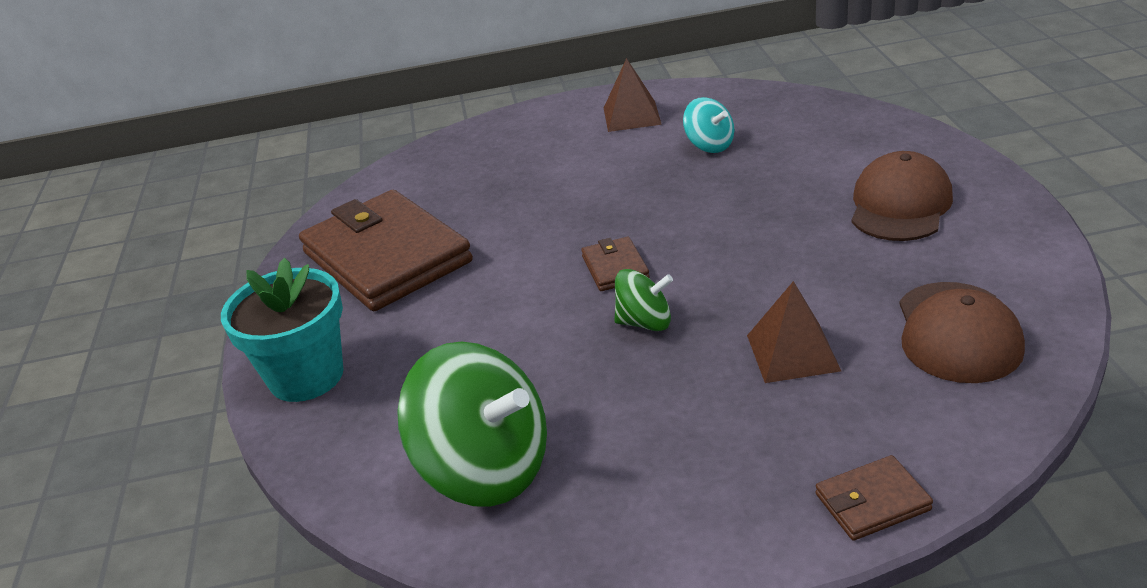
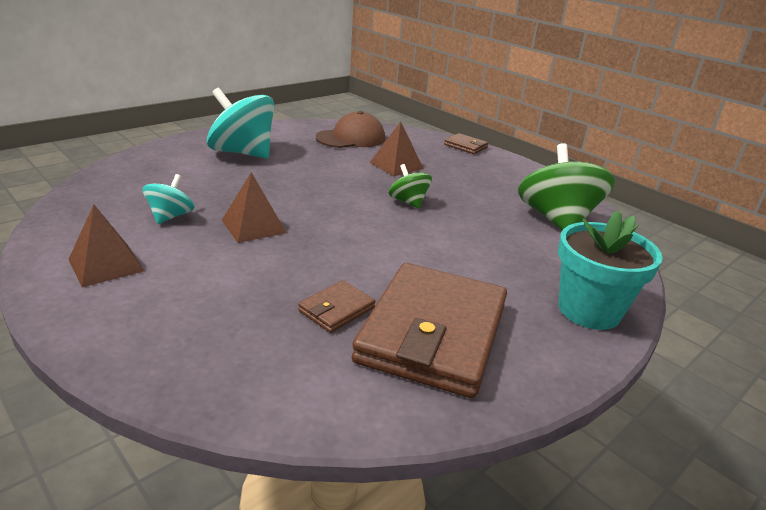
camera: 130 degrees left, 5 degrees down
brown wallet [581,237,650,291] -> brown wallet moved to [298,280,376,333]
brown cap [852,151,953,241] -> turquoise spinning top [207,88,275,158]
none -> brown pyramid [222,172,287,243]

